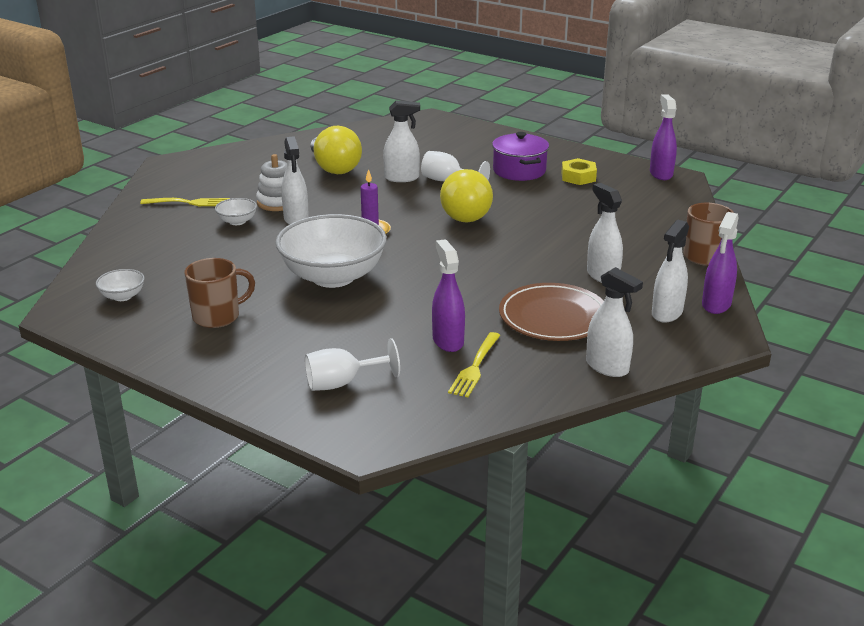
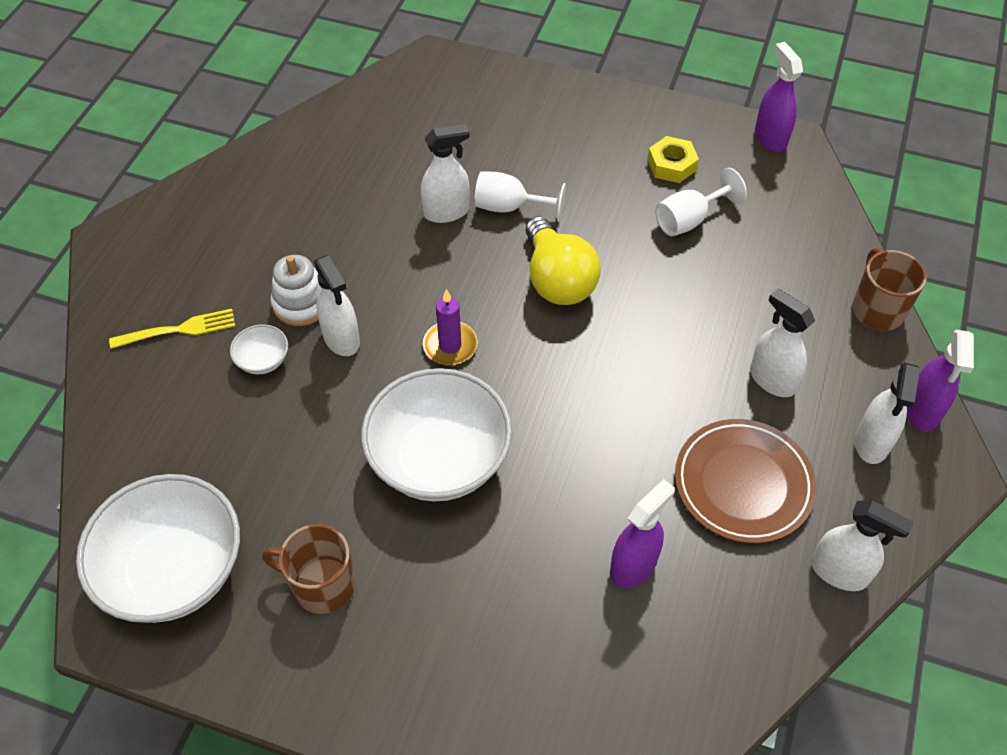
camera: 15 degrees left, 25 degrees up
white bowl [96,269,145,301] -> white bowl [76,474,240,623], size x2.38
brown mug [185,258,255,328] -> brown mug turned 120 degrees counterclockwise [262,524,355,614]
white goblet [305,338,400,391] -> white goblet moved to [655,168,747,237]
yellow light bulb [311,126,362,174] -> none
purple spray bottle [432,239,465,352] -> purple spray bottle turned 75 degrees clockwise [610,479,675,588]
yellow fork [448,332,501,397] -> none
purple pot [492,132,549,181] -> none

